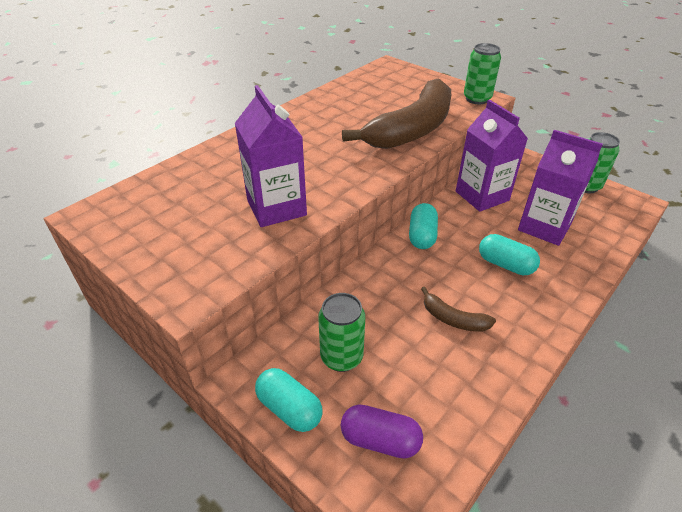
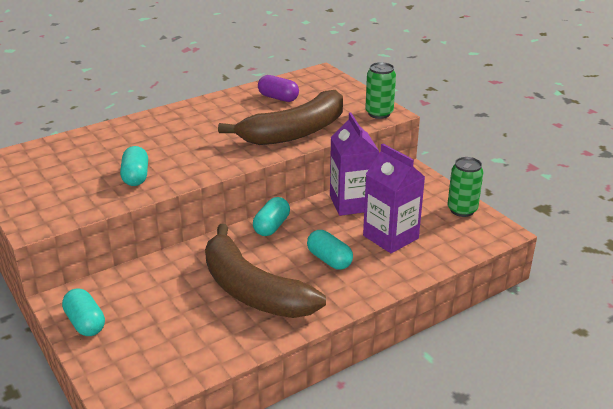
camera: 15 degrees right, 10 degrees down
purple carton [235,85,307,227] -> turquoise capsule [120,146,148,186]
green can [318,293,365,372] -> none
purple capsule [341,405,423,459] -> purple capsule moved to [258,75,299,102]
brown banana [421,287,496,331] -> brown banana [205,224,326,318], size x2.38

